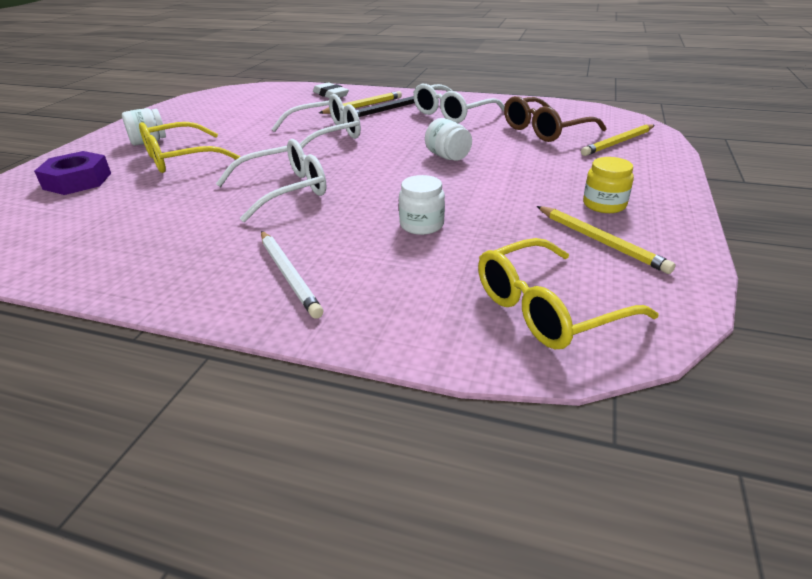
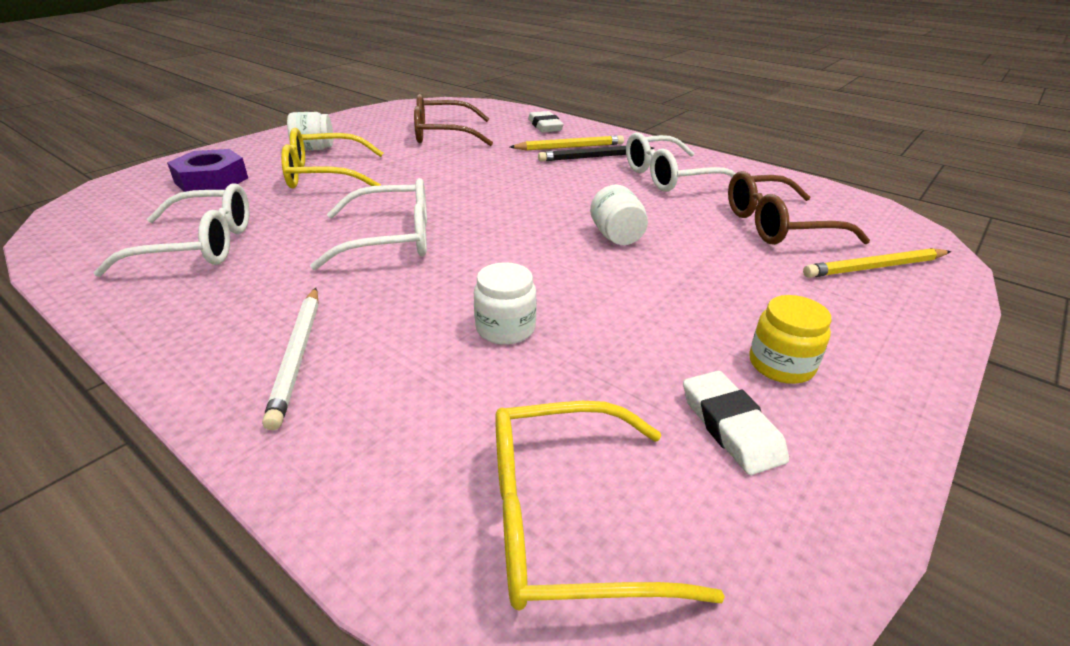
camera: 20 degrees right, 0 degrees up
white glasses [271,94,361,149] -> white glasses moved to [93,183,250,277]
yellow pencil [537,206,676,274] -> white eraser [683,371,789,475]
none -> brown glasses [414,94,493,146]

